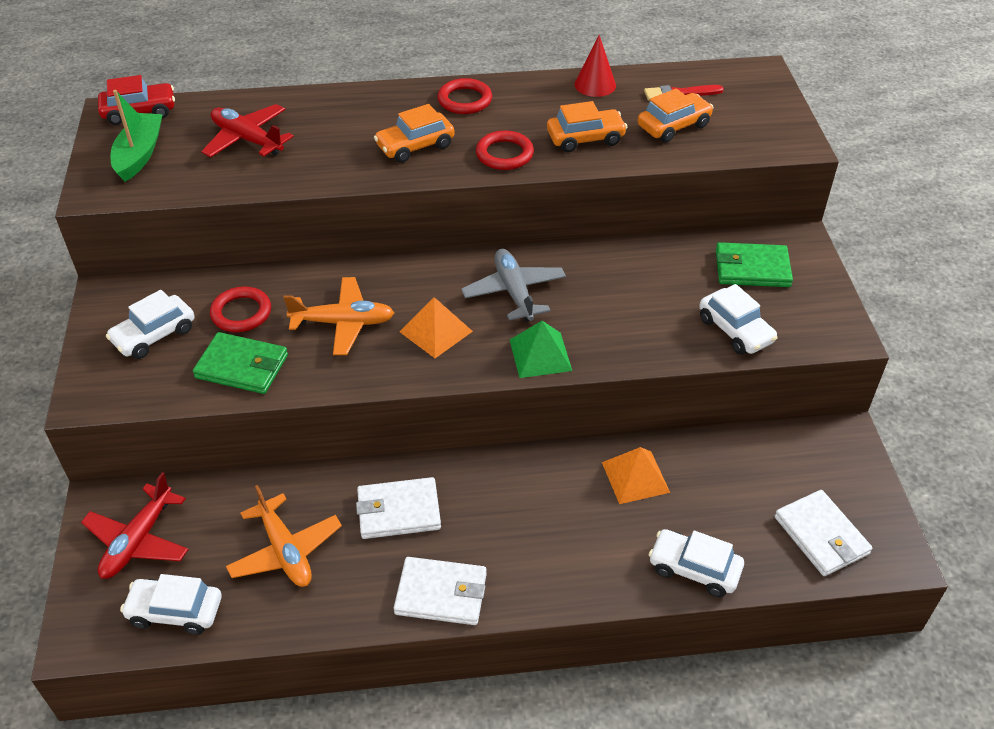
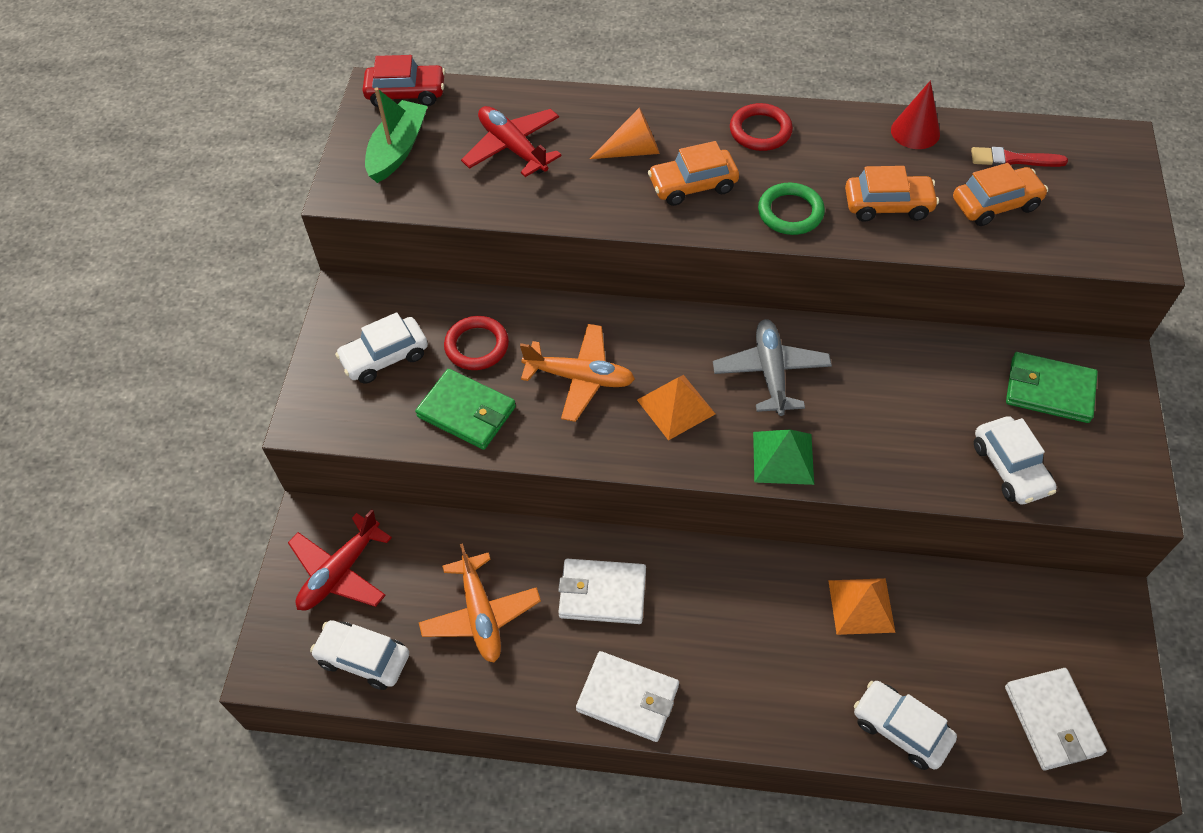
camera: 15 degrees right, 10 degrees up
red ring [476,130,534,170] -> green ring [758,183,825,235]
none -> orange cone [590,107,660,159]

